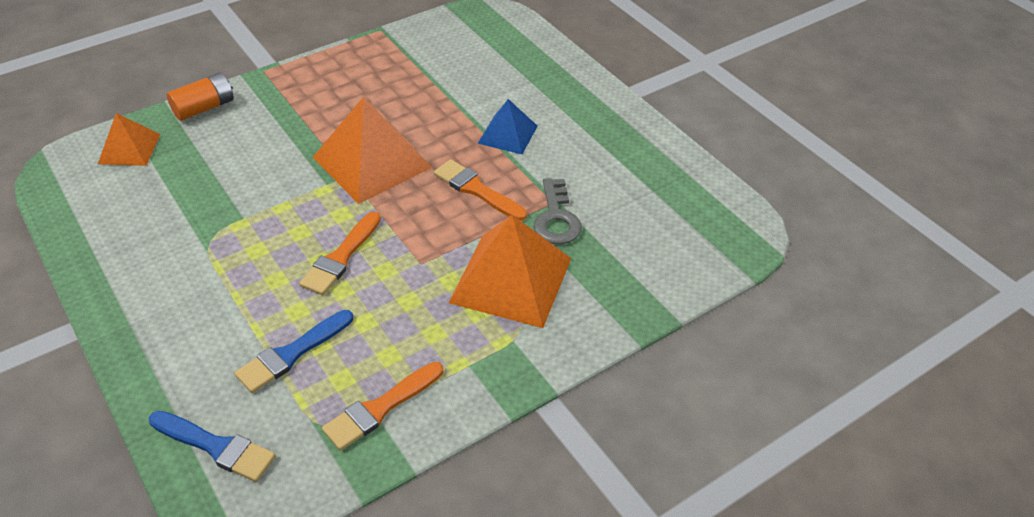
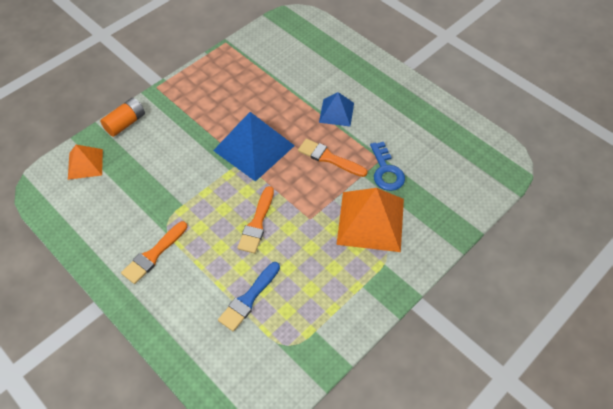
camera: 10 degrees left, 10 degrees up
blue brush [149,411,276,482] -> none
orange pyramid [313,97,432,204] -> blue pyramid [213,112,295,182]
orange brush [322,362,443,451] -> orange brush moved to [121,221,187,284]
grey key [533,178,582,245] -> blue key [370,142,405,191]

